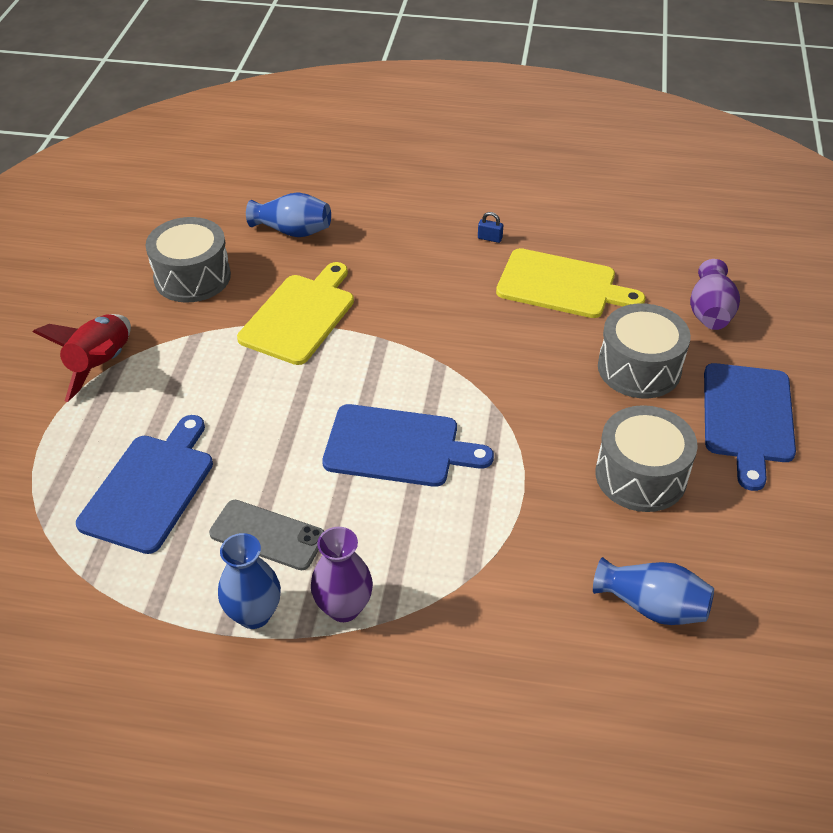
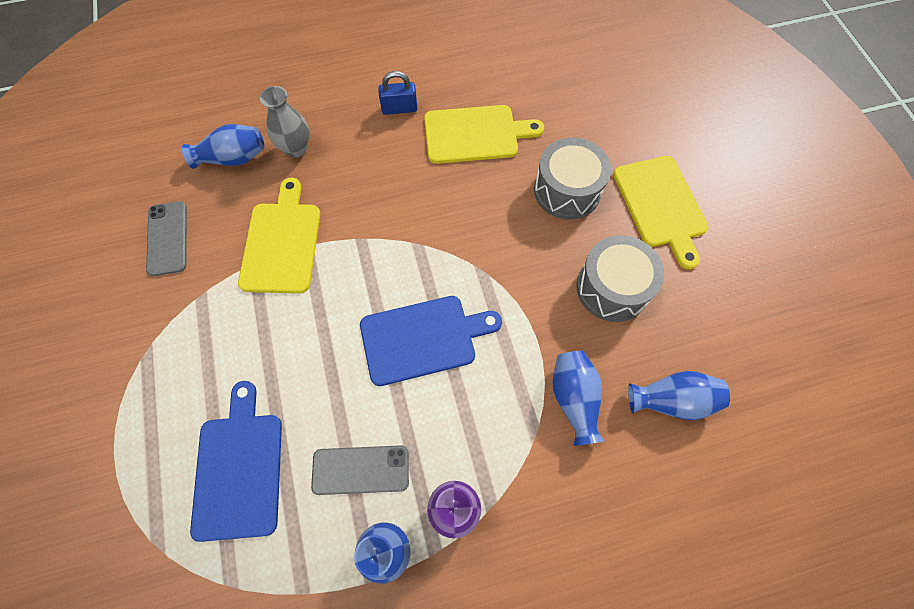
camera: 25 degrees left, 20 degrees up
red rocket [33,314,131,402] -> none
grey drum [146,217,231,303] -> grey phone [146,201,187,276]
blue padlock [478,212,503,243] -> blue padlock [378,71,418,115], size x1.73
purple vase [690,259,740,330] -> none
blue cutting board [704,363,796,491] -> yellow cutting board [613,156,709,269]
none -> grey vase [260,86,309,158]
none -> blue vase [552,350,604,446]

